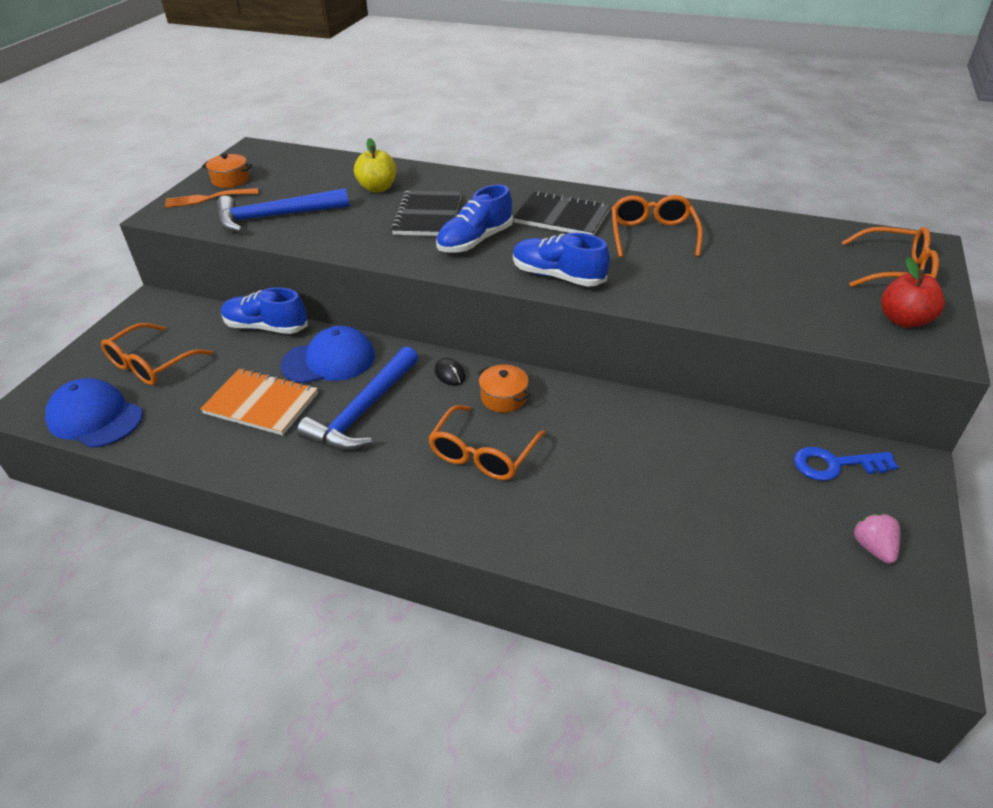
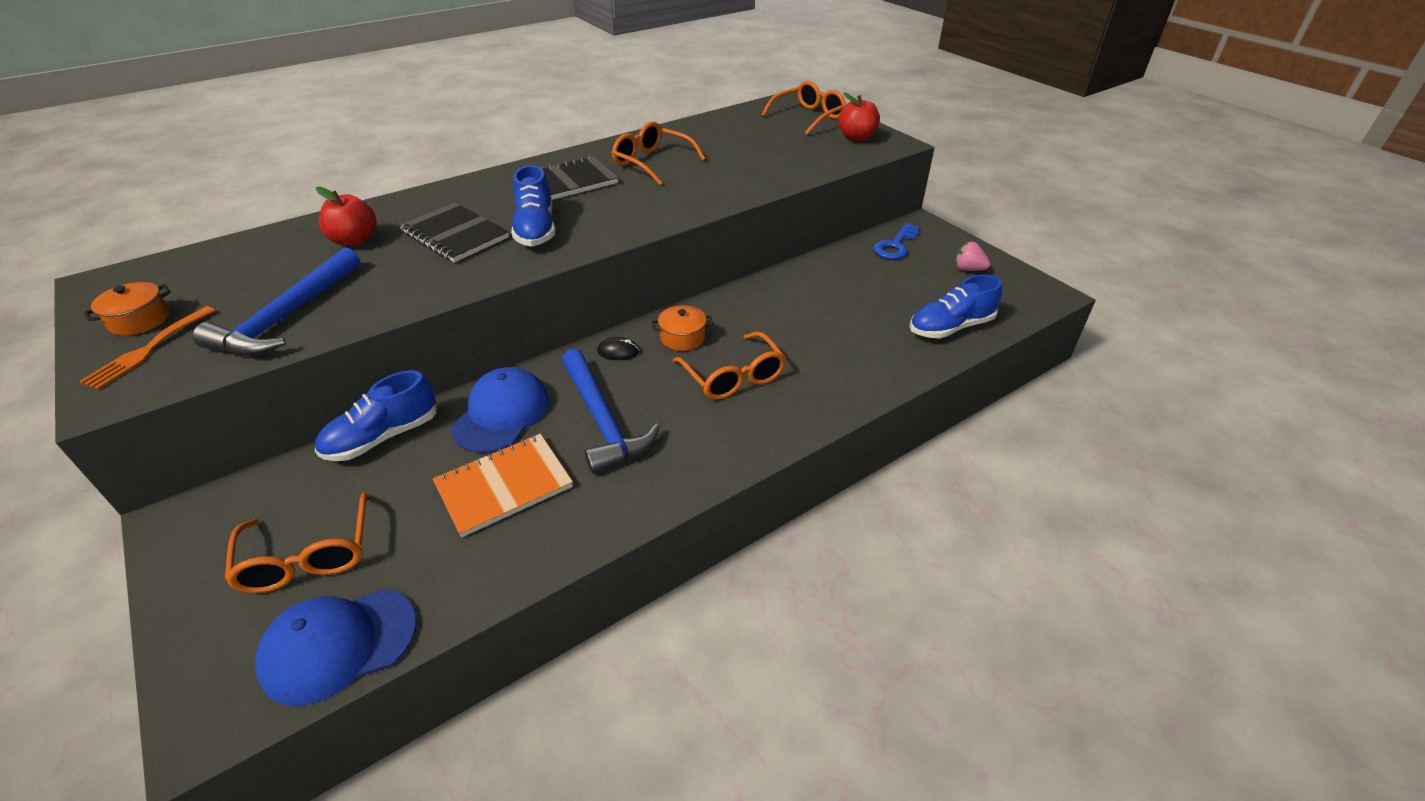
camera: 55 degrees left, 0 degrees up
yellow apple [354,138,396,193] -> red apple [316,187,377,246]
blue shoe [513,233,610,287] -> blue shoe moved to [909,274,1002,339]

